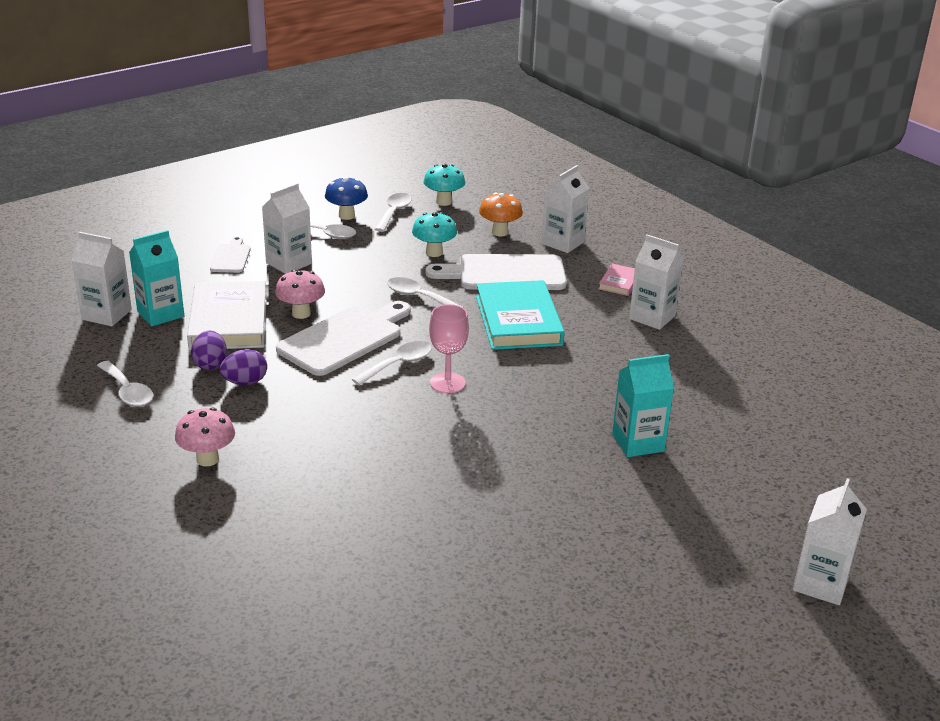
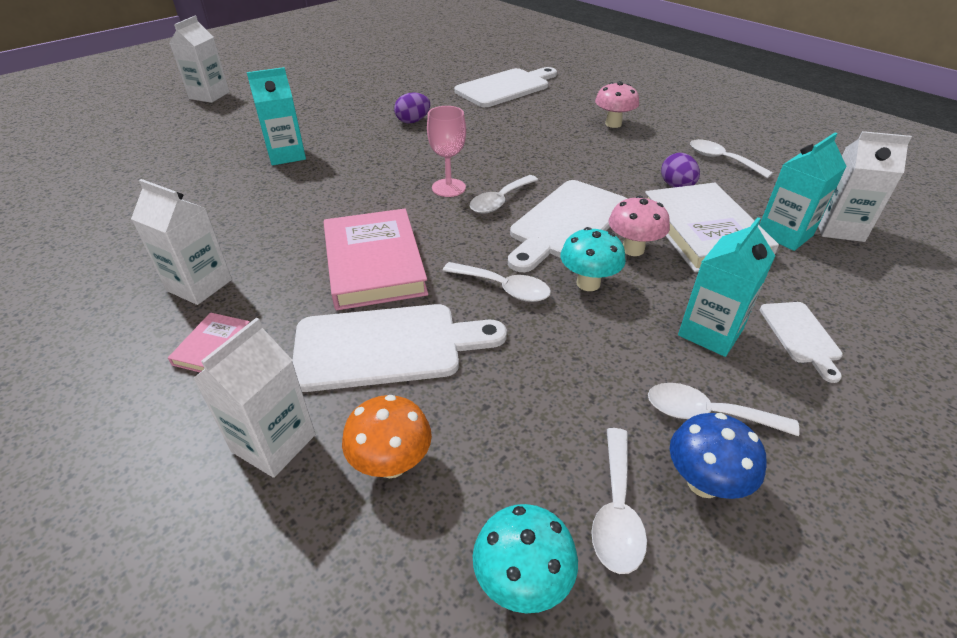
camera: 175 degrees right, 10 degrees up
purple egg [220,349,267,385] -> purple egg moved to [394,92,430,123]
white carton [262,183,312,274] -> turquoise carton [678,217,775,357]
turquoise mushroom [412,212,457,257] -> turquoise mushroom moved to [560,227,626,291]
turquoise book [476,280,565,350] -> pink book [324,208,428,310]
none -> white cutting board [454,67,557,107]

